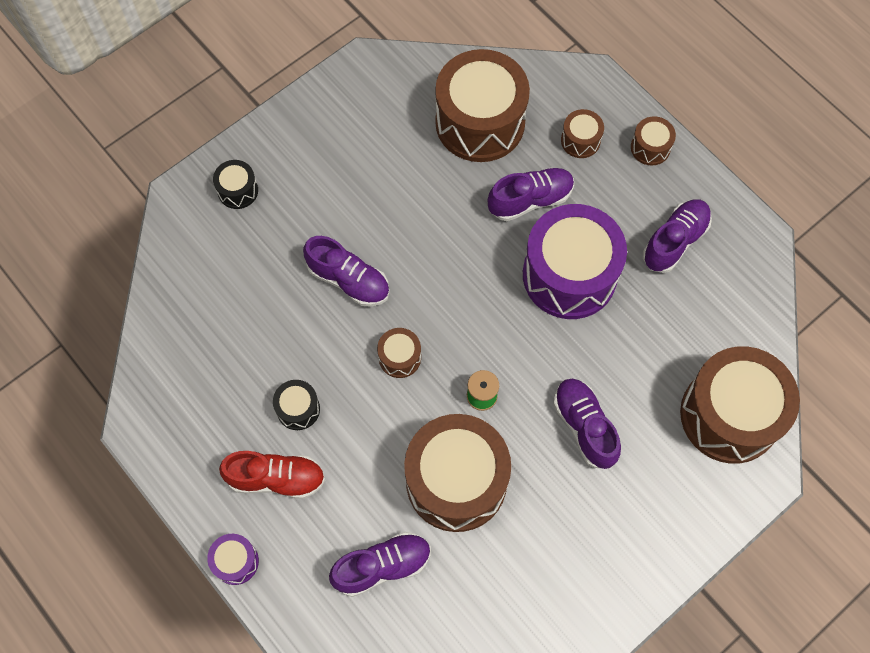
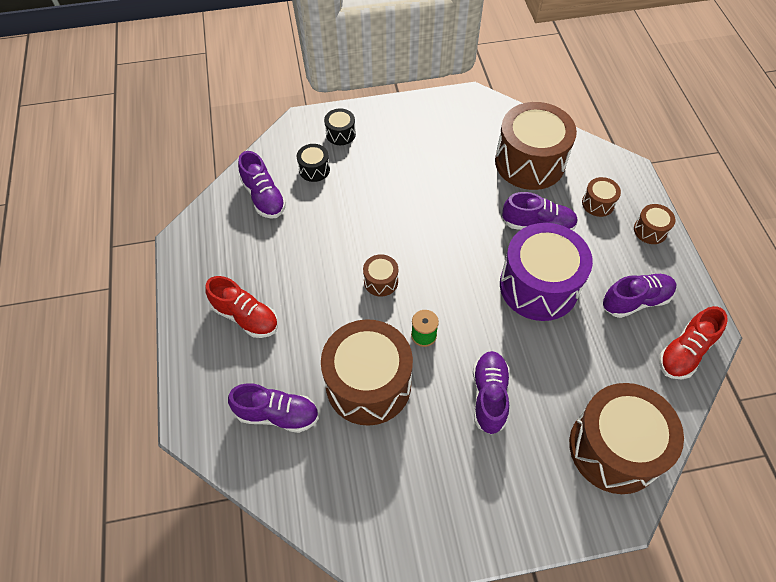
camera: 30 degrees right, 10 degrees down
purple drum [207,534,259,585] -> none
black drum [273,380,320,430] -> black drum moved to [297,144,330,182]
purple shoe [303,236,389,306] -> purple shoe moved to [238,151,286,219]
none -> red shoe [659,306,728,379]

